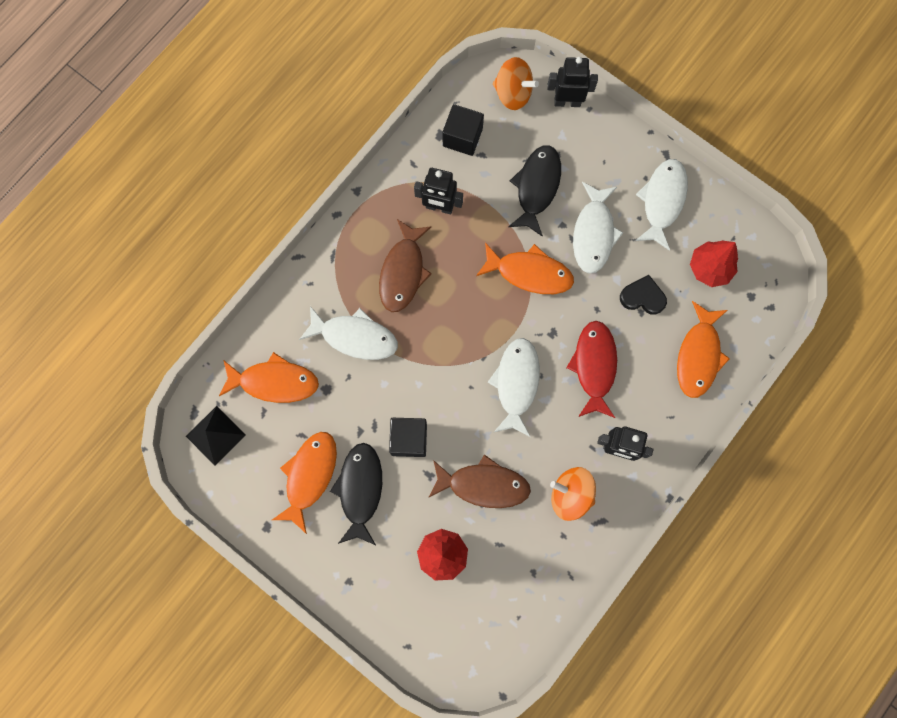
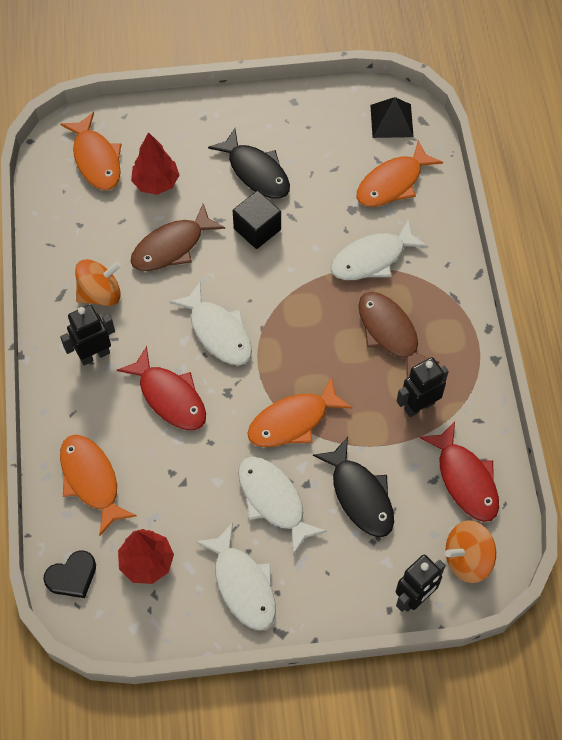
camera: 135 degrees right, 15 degrees down
orange fish [272,432,337,534] -> orange fish moved to [60,112,122,190]
black cube [442,104,484,156] -> red fish [419,421,499,522]
black heart [620,275,667,315] -> black heart moved to [43,550,96,598]

